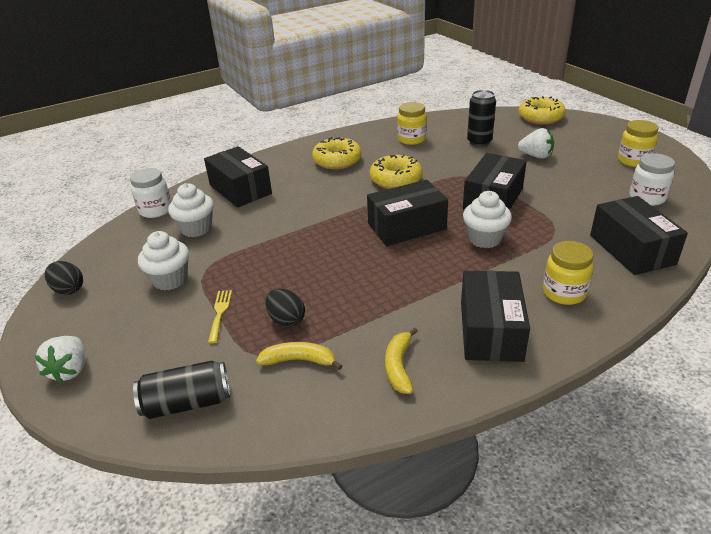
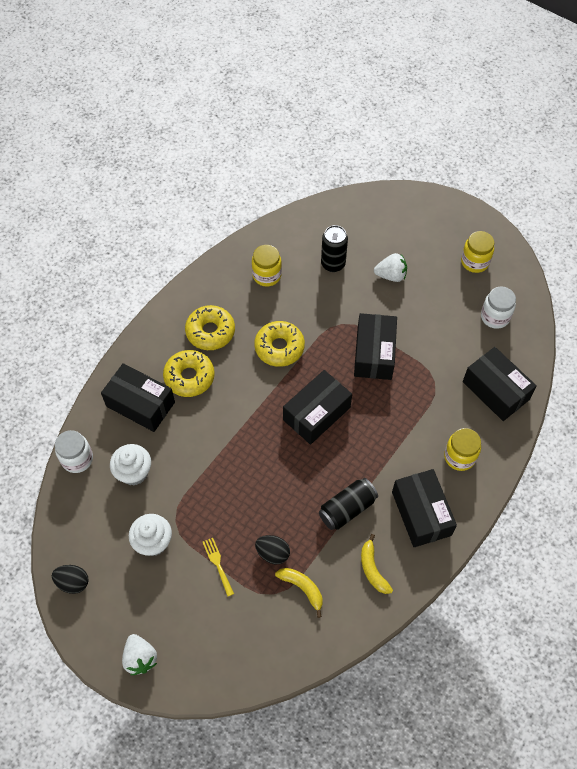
camera: 25 degrees left, 25 degrees up
black can [133,361,230,419] -> black can moved to [319,478,378,530]
yellow banana [256,342,342,370] -> yellow banana turned 60 degrees clockwise [275,568,323,618]
white cupcake [463,191,512,248] -> none
yellow donut [518,96,566,124] -> yellow donut moved to [163,350,215,397]

